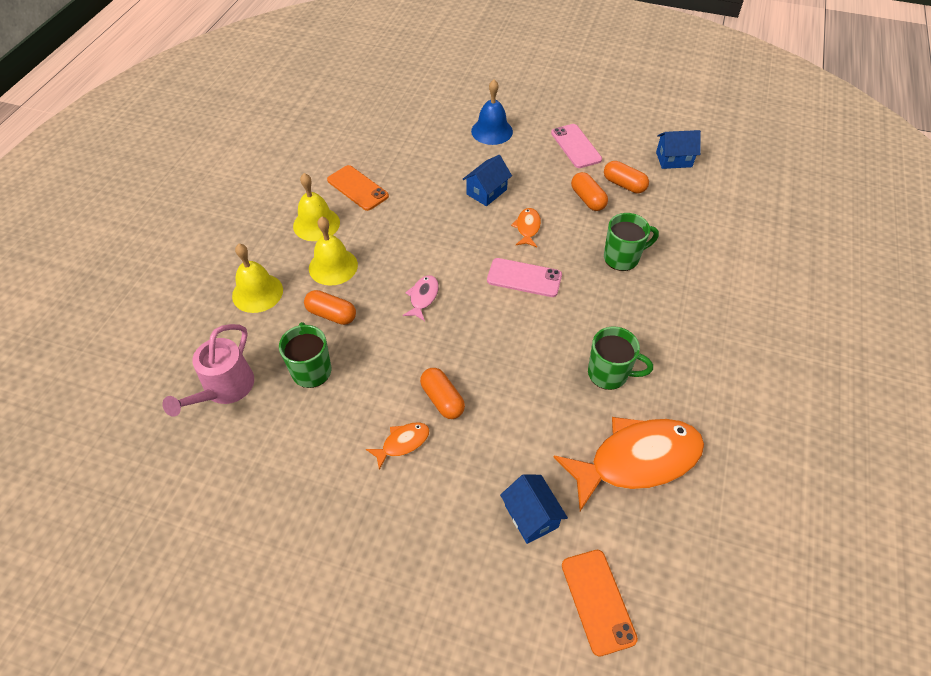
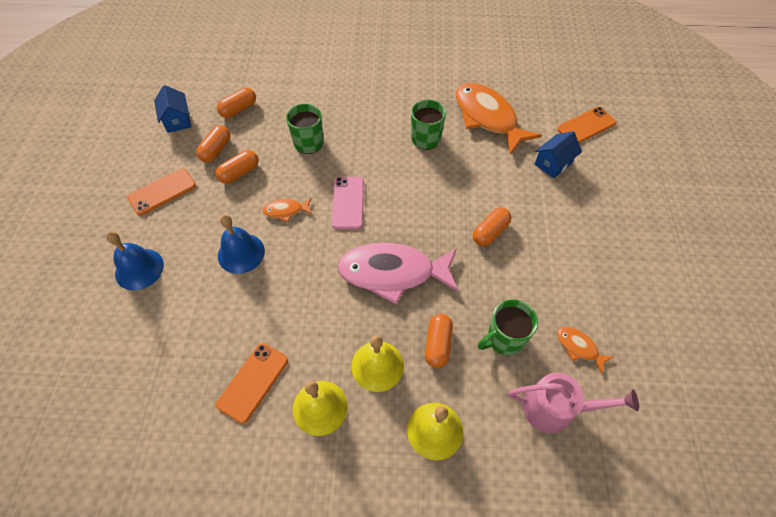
camera: 105 degrees left, 5 degrees up
orange fish [366,422,430,470] -> orange fish moved to [557,327,613,374]
pink fish [403,275,439,321] -> pink fish [337,243,459,305], size x2.26
blue house [463,155,512,206] -> blue bell [218,215,265,274]
pink phone [551,124,602,168] -> orange phone [127,168,196,215]
none -> orange capsule [217,88,256,118]

